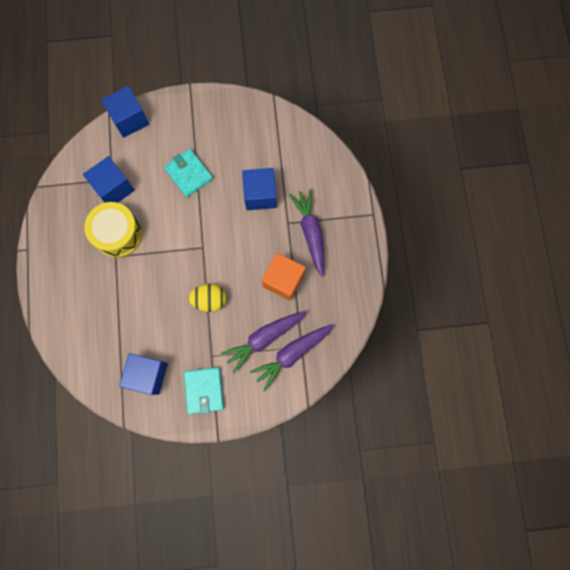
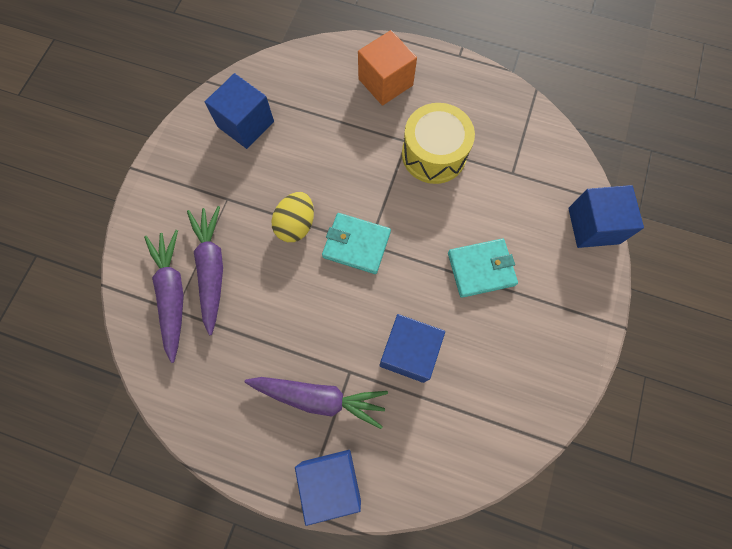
camera: 115 degrees right, 5 degrees down
blue cube [83,156,135,203] -> blue cube moved to [295,450,361,526]
turquoise wallet [184,367,224,414] -> turquoise wallet moved to [322,213,391,274]
orange cube [262,253,306,301] -> orange cube moved to [358,30,417,106]

